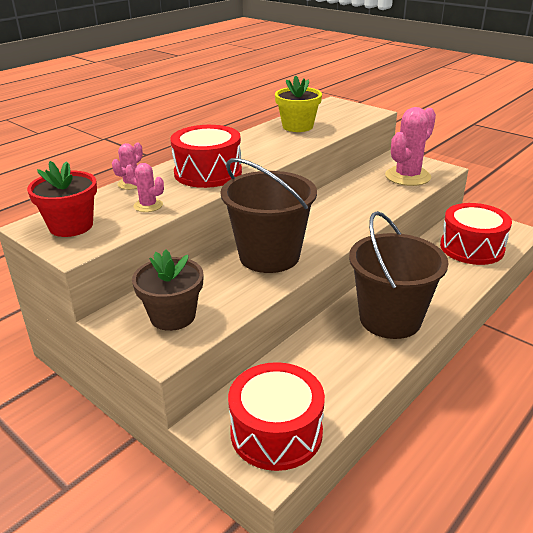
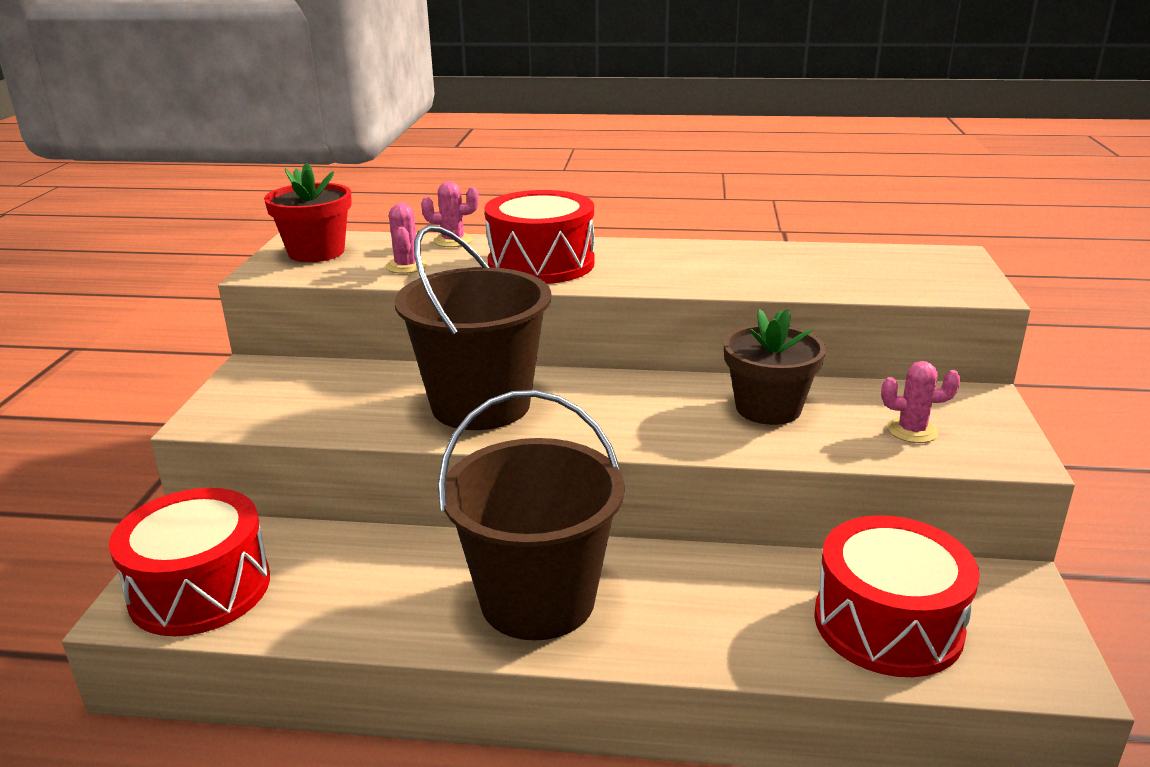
camera: 55 degrees right, 5 degrees down
brown flower pot [132,250,204,331] -> brown flower pot moved to [723,309,826,425]
yellow flower pot [275,76,322,132] -> none
pink cactus [385,107,436,186] -> pink cactus [881,361,961,443], size x0.50

